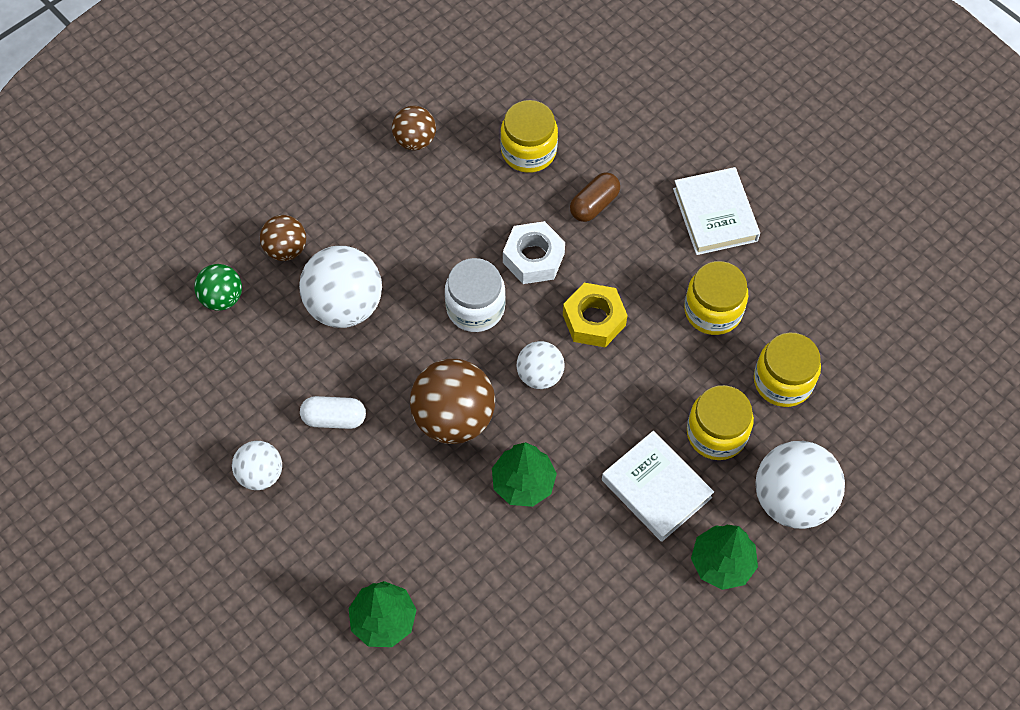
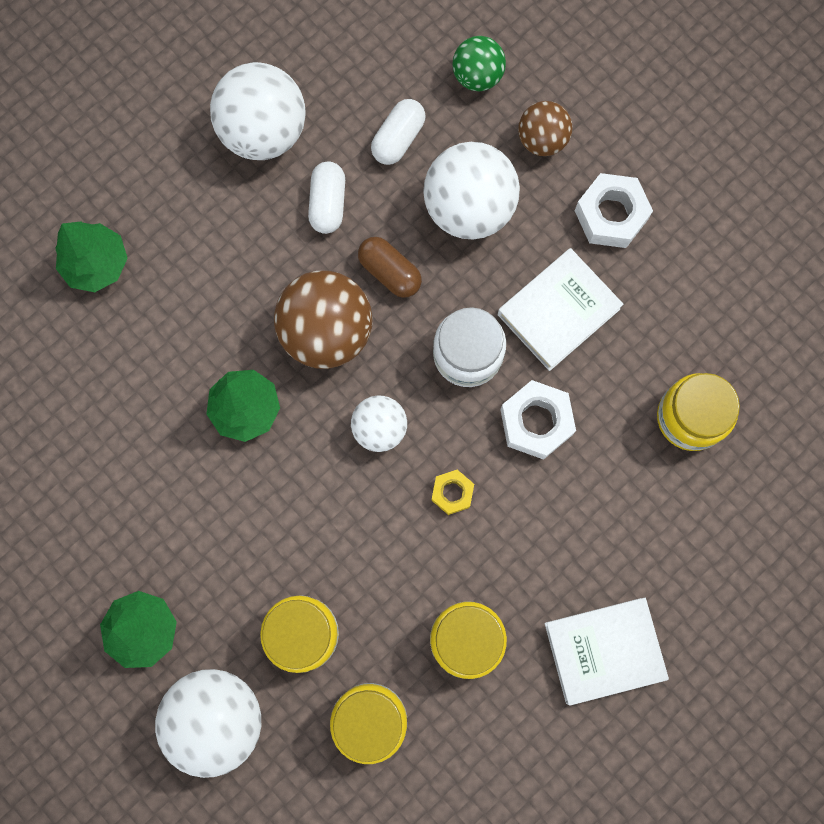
camera: 90 degrees right, 15 degrees up
white ball [232,441,282,490] -> white ball [210,62,306,160], size x1.73
brown ball [392,106,436,150] -> none
yellow nut [563,283,627,347] -> yellow nut [431,470,474,515], size x0.58
brown capsule [570,172,620,222] -> brown capsule moved to [358,237,422,298]
white book [602,431,714,542] -> white book moved to [498,248,624,371]
none -> white capsule [371,99,426,165]
none -> white nut [575,173,653,248]

